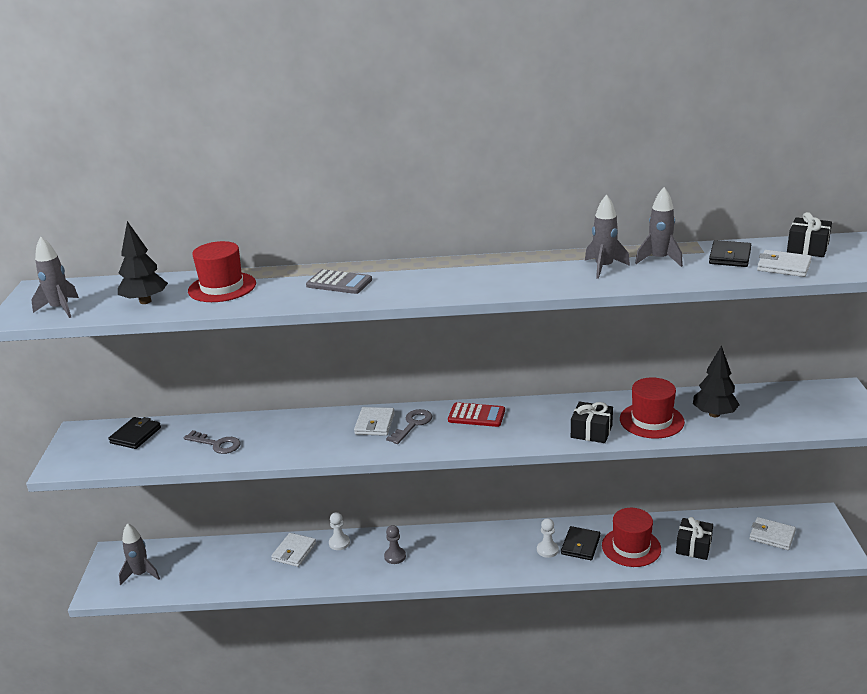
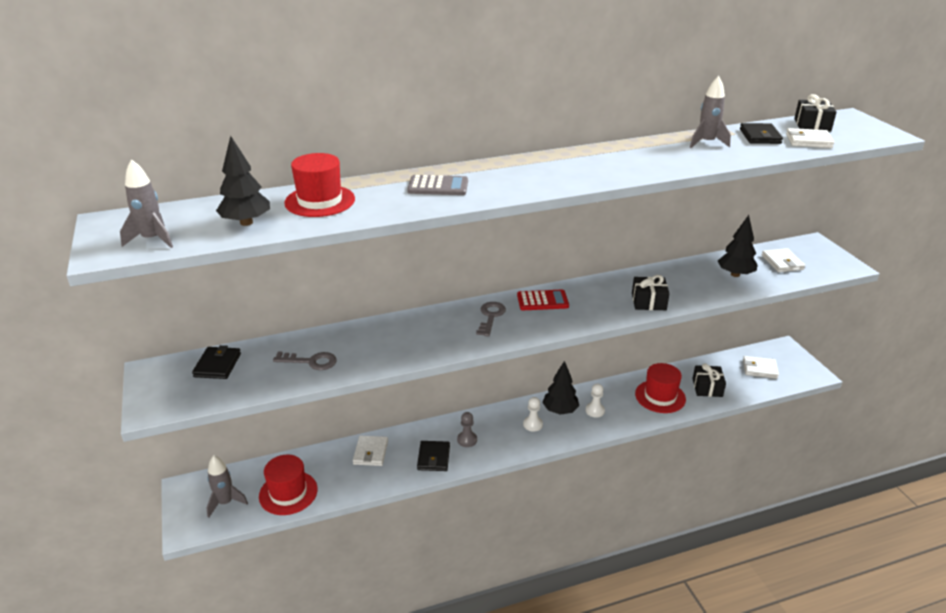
camera: 20 degrees left, 5 degrees up
white pawn [329,512,350,550] -> white pawn moved to [523,397,543,432]
white wallet [354,407,395,436] -> white wallet moved to [762,248,805,272]
black wallet [561,526,600,560] -> black wallet moved to [417,441,450,471]
grey rocket [585,194,630,279] -> none
red hat [620,377,685,439] -> red hat moved to [259,455,318,515]
none -> black tree [542,361,579,415]

